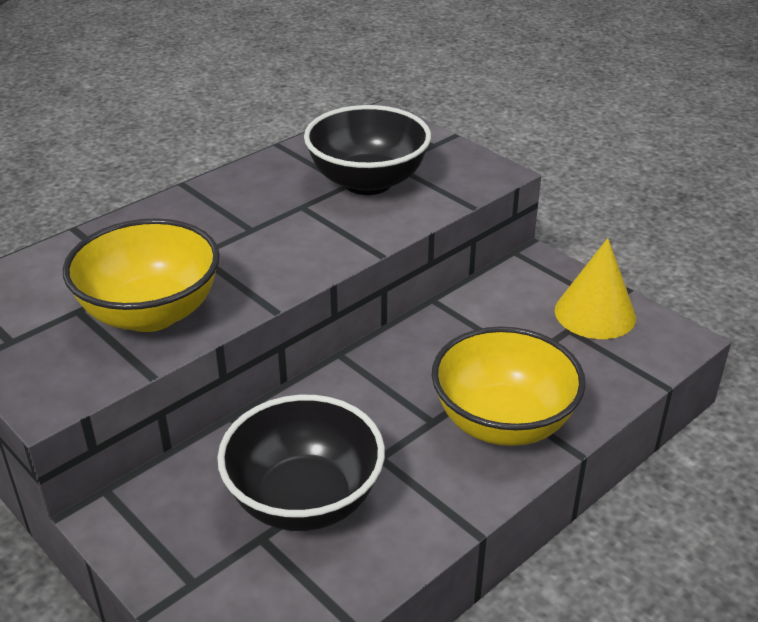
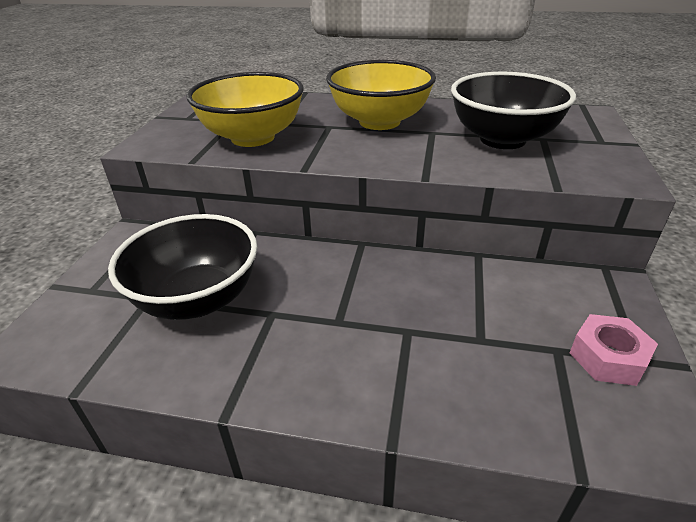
camera: 55 degrees right, 0 degrees up
yellow bowl [432,327,586,446] -> yellow bowl moved to [326,60,436,130]
yellow cone [555,238,636,339] -> pink nut [570,314,658,386]

